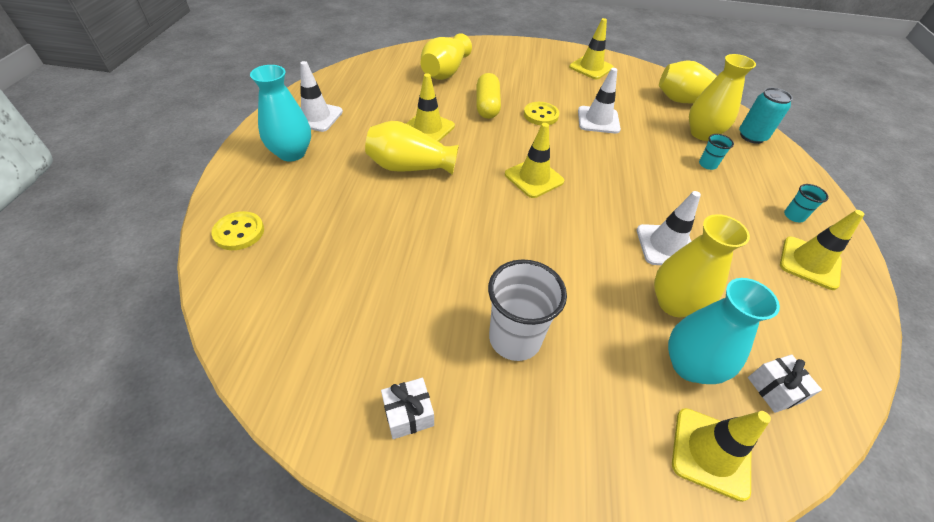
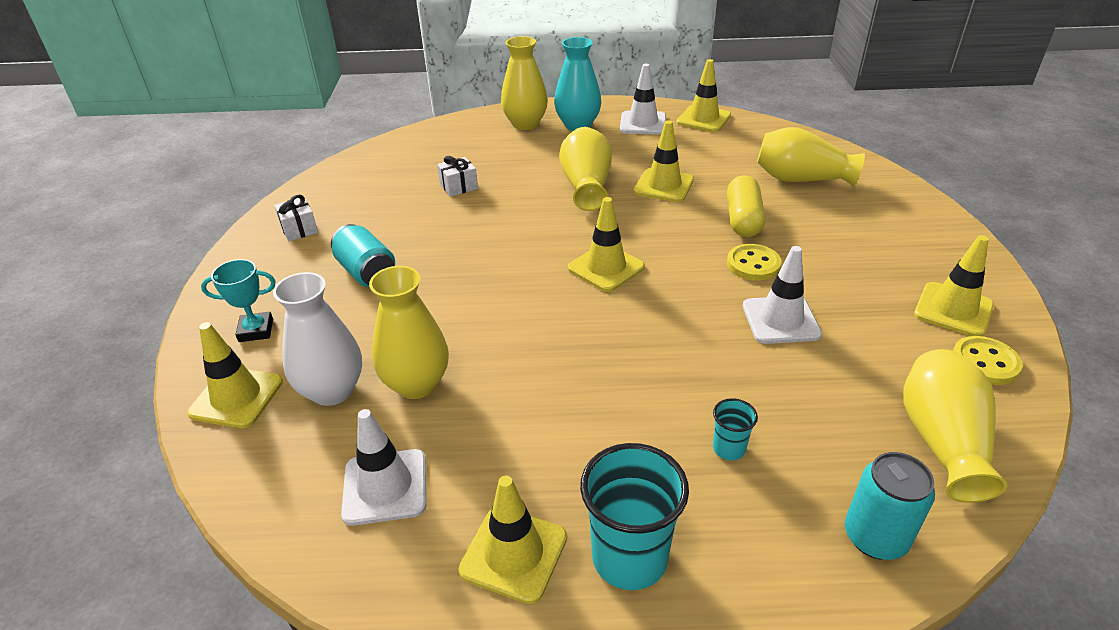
camera: 85 degrees right, 10 degrees down
yellow button [212,211,264,250] -> yellow button moved to [953,336,1023,385]
yellow capsule [476,73,501,119] -> yellow capsule turned 75 degrees counterclockwise [727,175,765,237]
white cup [488,259,567,361] -> turquoise can [331,224,395,287]
white traffic cone [637,191,701,265] -> white traffic cone moved to [341,409,426,526]
turquoise vase [668,278,780,384] -> white vase [273,272,362,406]
yellow vase [689,54,756,141] -> yellow vase moved to [501,36,548,130]
white gift [748,355,822,413] -> white gift moved to [437,156,478,197]
turquoise cup [784,184,829,223] -> turquoise cup [580,443,689,590], size x2.04
none -> turquoise trophy [201,259,276,342]
none -> yellow traffic cone [677,59,731,132]

